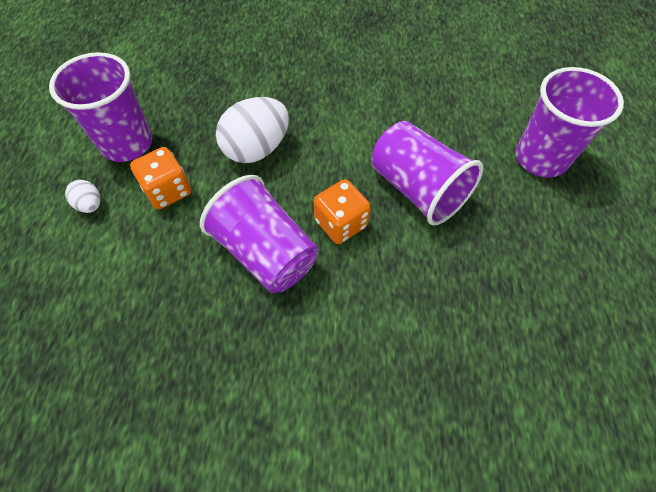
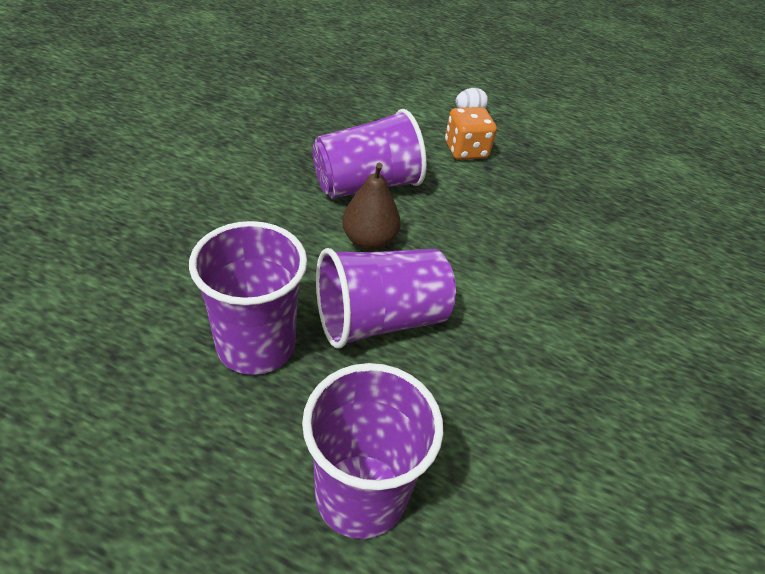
camera: 105 degrees right, 15 degrees down
purple cup [49,52,152,162] -> purple cup moved to [189,221,307,375]
white egg [216,97,289,163] -> none
orange dice [314,179,371,244] -> brown pear [342,163,401,250]

